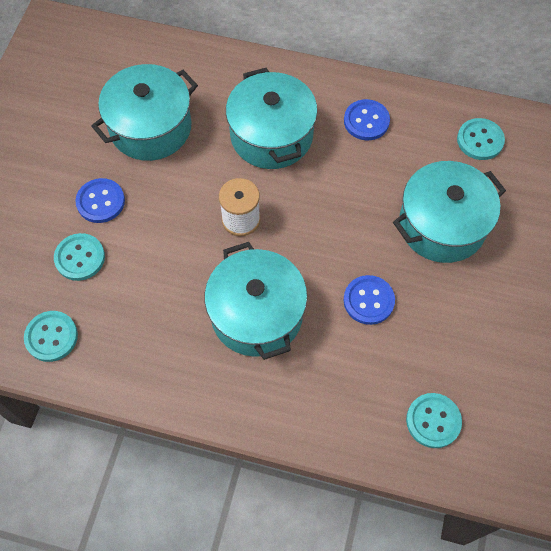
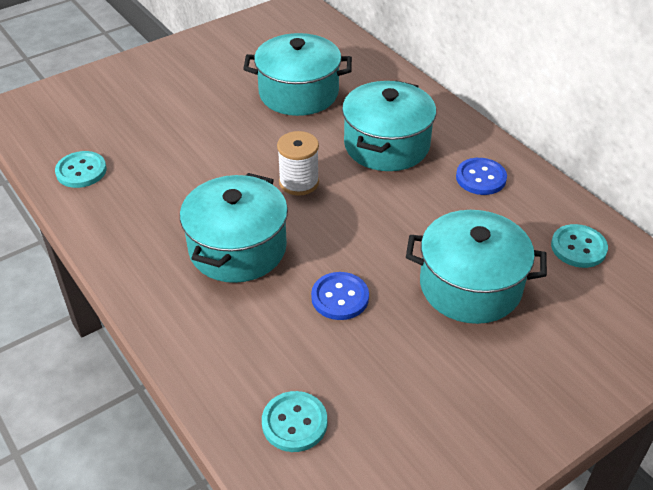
camera: 40 degrees right, 20 degrees down
turquoise button [54,233,105,281] -> none
blue button [75,178,125,223] -> none

